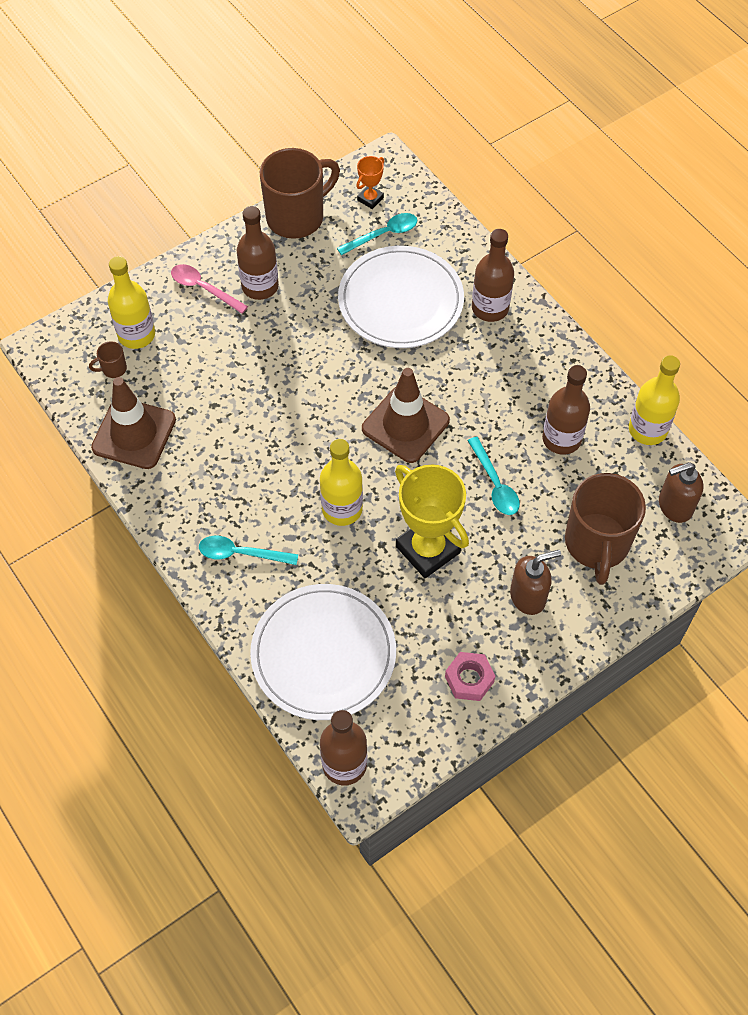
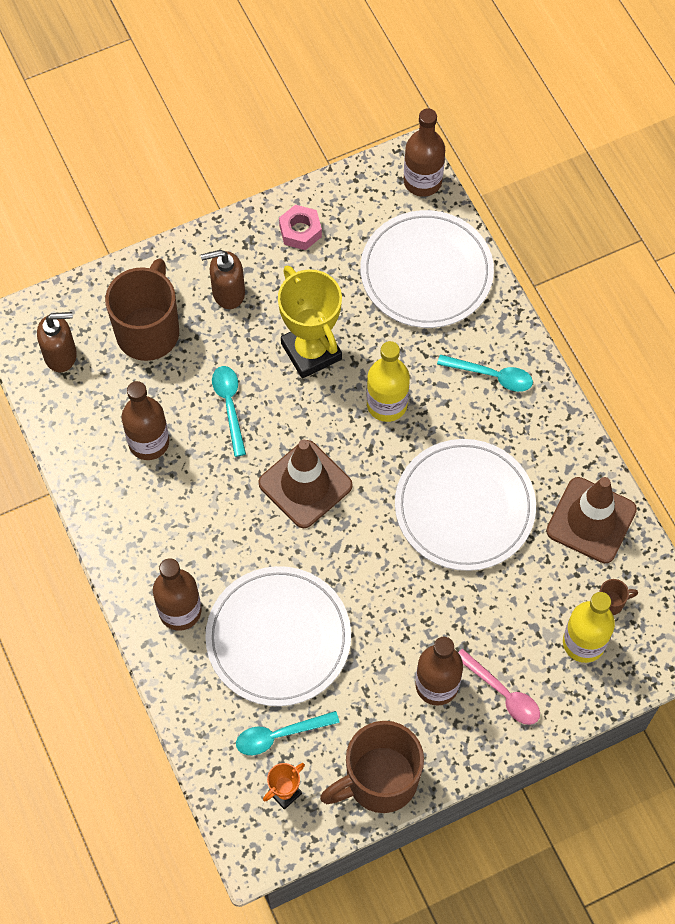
camera: 170 degrees left, 5 degrees up
yellow bottle [629,355,680,445] -> none
none -> white plate [395,439,536,571]

